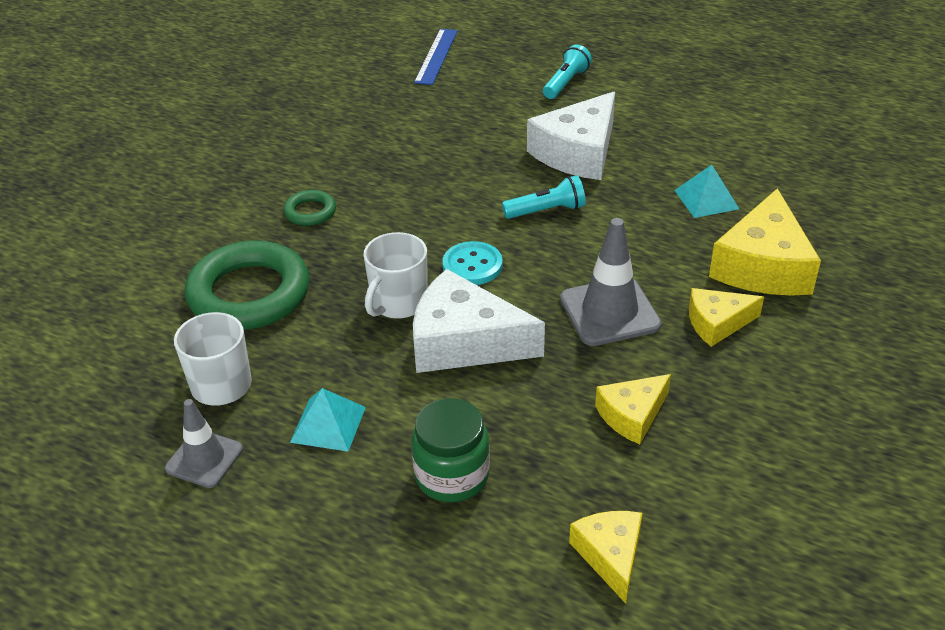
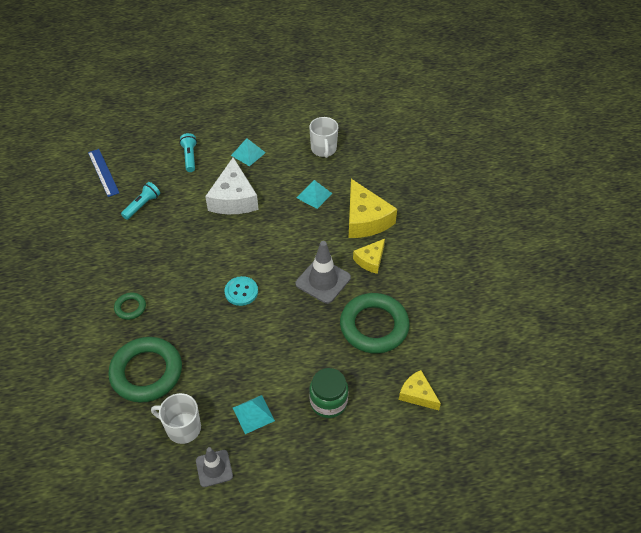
camera: 40 degrees left, 10 degrees up
white mug [363,232,428,319] -> white mug moved to [309,117,338,158]
white cheese [413,269,545,373] -> none
turquoise flashlight [502,175,585,219] -> turquoise flashlight moved to [121,182,160,220]
yellow cheese [595,374,671,444] -> green ring [340,293,410,354]
none -> turquoise pyramid [231,138,266,166]

